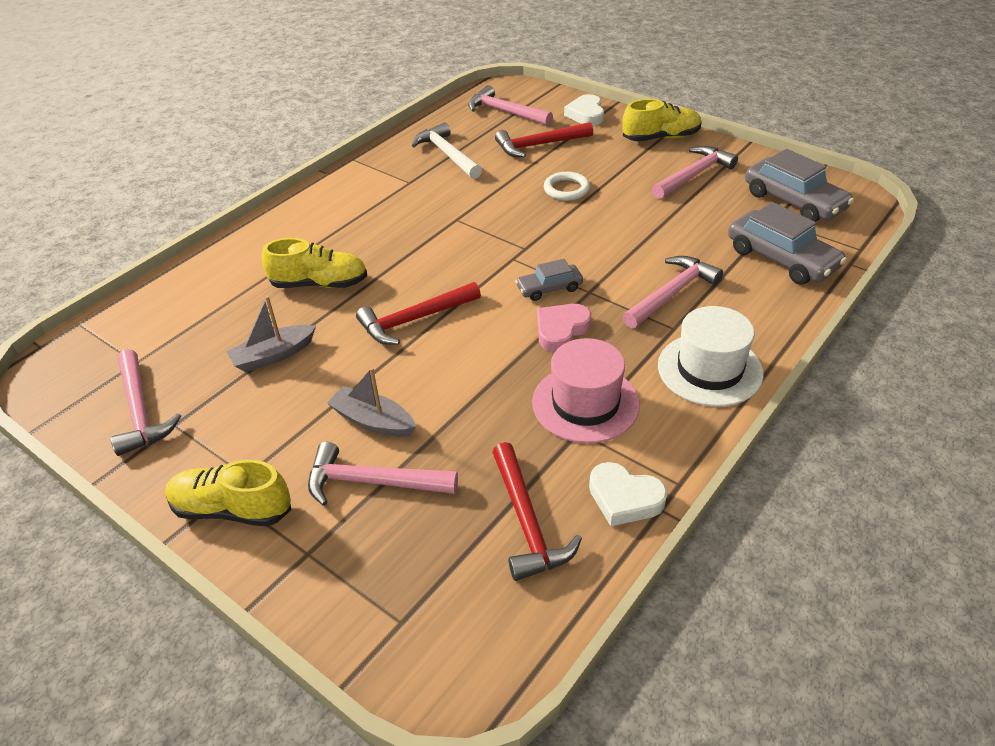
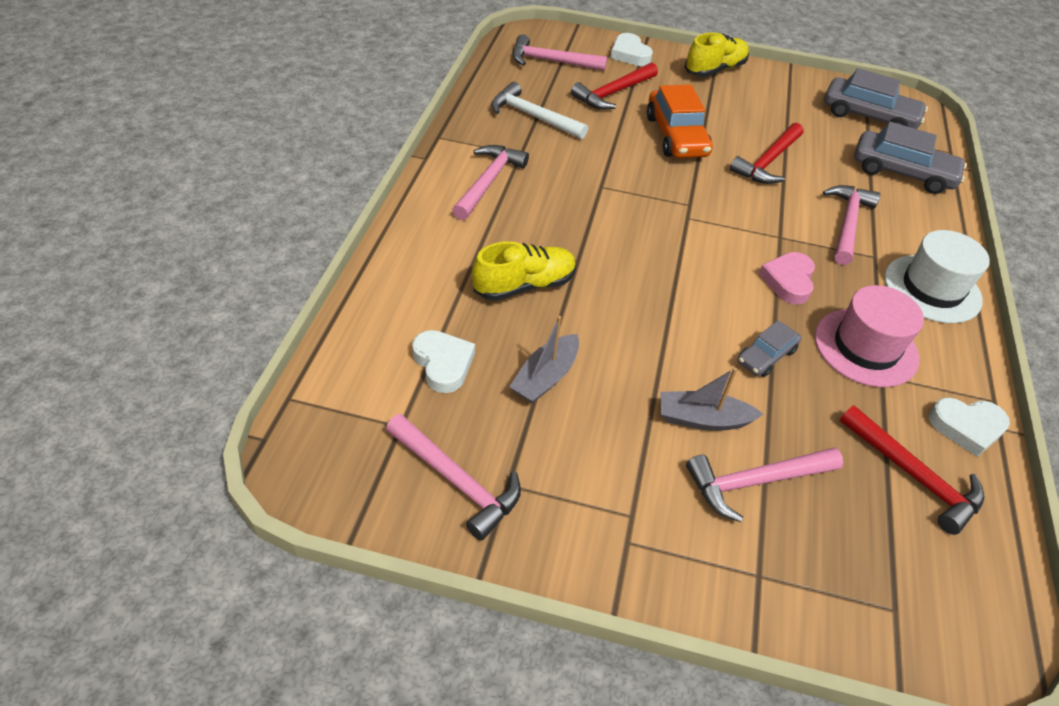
camera: 30 degrees left, 5 degrees up
yellow shoe [165,460,291,526] -> none
red hammer [356,282,481,345] -> red hammer moved to [730,123,804,184]
grey car [515,259,583,301] -> grey car moved to [737,320,801,377]
white ring [544,172,590,201] -> orange car [647,85,713,158]
pink hammer [652,146,738,199] -> pink hammer moved to [452,145,529,220]
none -> white heart [412,330,475,393]

